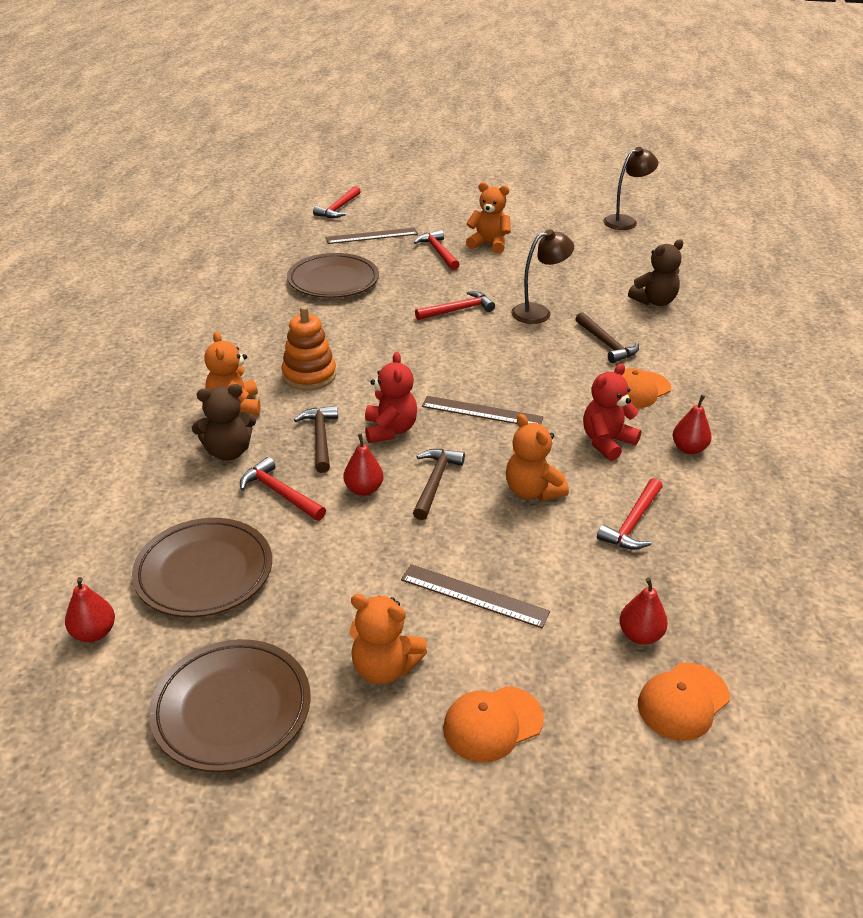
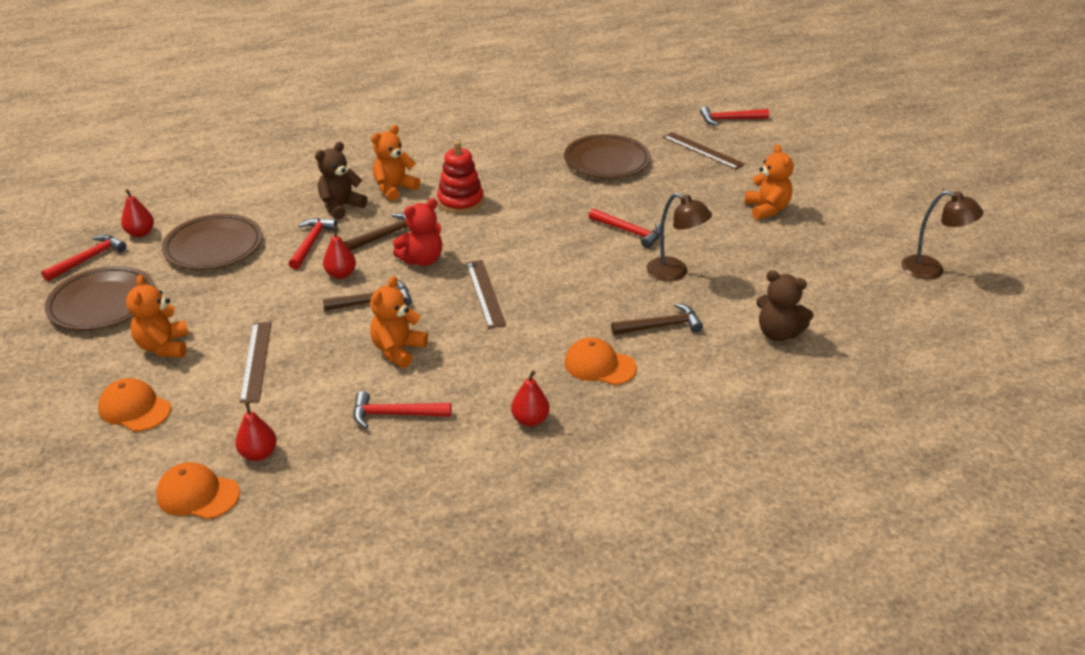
camera: 60 degrees right, 0 degrees up
brown teddy bear [192,384,256,461] -> brown teddy bear turned 90 degrees clockwise [315,142,368,220]
orange stacking toy [281,306,336,390] -> red stacking toy [437,141,484,214]
red hammer [414,230,460,270] -> red hammer moved to [41,234,127,281]
brown hammer [575,312,639,363] -> brown hammer turned 135 degrees counterclockwise [611,303,703,335]
red teddy bear [583,364,641,461] -> none

